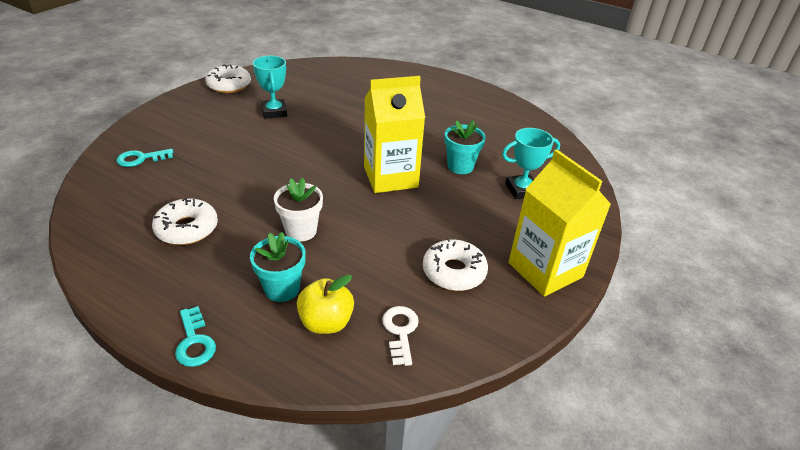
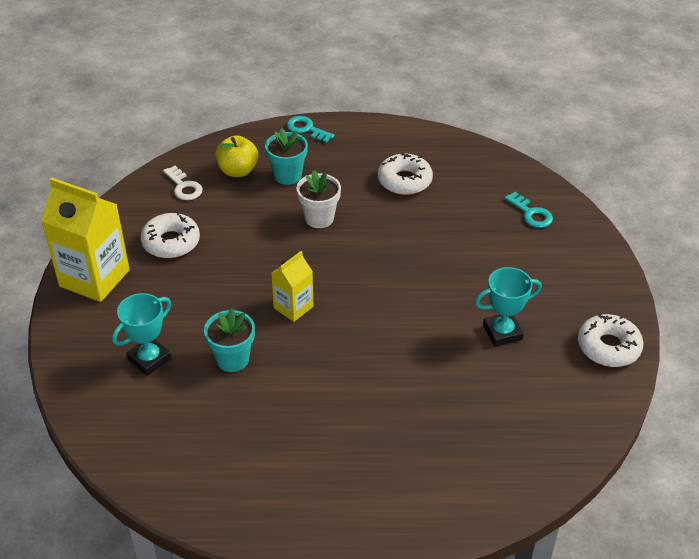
camera: 150 degrees right, 5 degrees up
turquoise key [116,149,173,167] -> turquoise key turned 105 degrees clockwise [505,192,553,228]
turquoise trophy [253,56,287,119] -> turquoise trophy turned 60 degrees counterclockwise [475,267,542,346]
yellow carton [364,76,425,193] -> yellow carton [271,251,313,322], size x0.55

